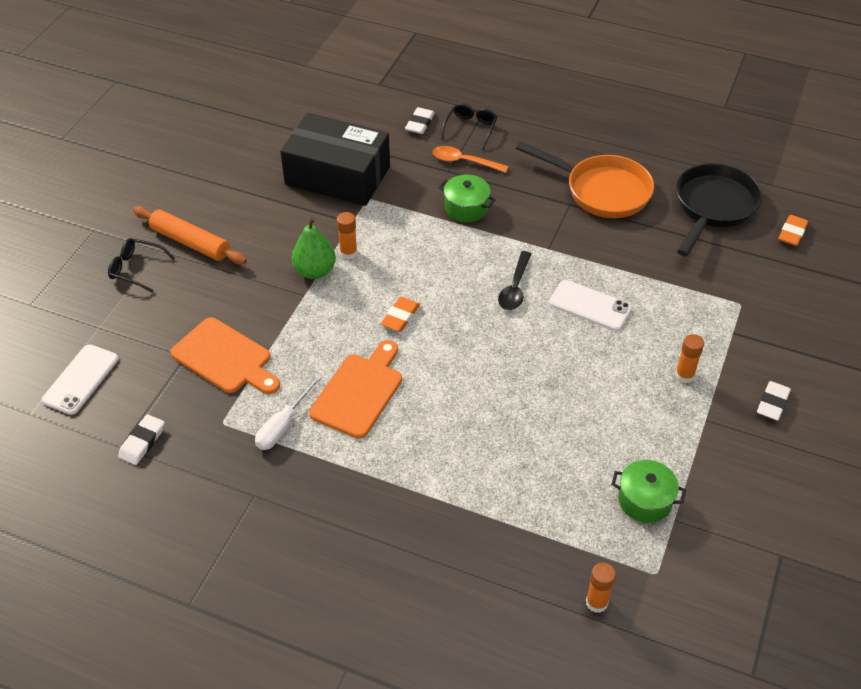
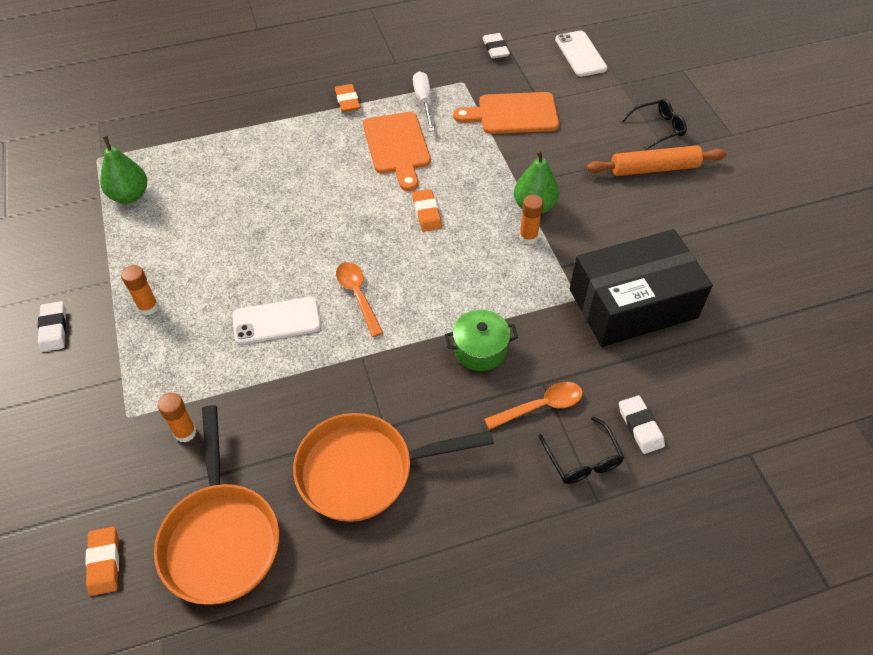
camera: 140 degrees right, 5 degrees up
black spoon [498,251,531,310] -> orange spoon [336,262,383,337]
orange glue stick [586,562,616,613] -> orange glue stick moved to [158,393,197,443]
green pot [611,460,686,523] -> green pear [100,135,147,203]
black pan [676,163,763,256] -> orange pan [154,405,279,605]
none -> orange eraser [335,84,361,112]

